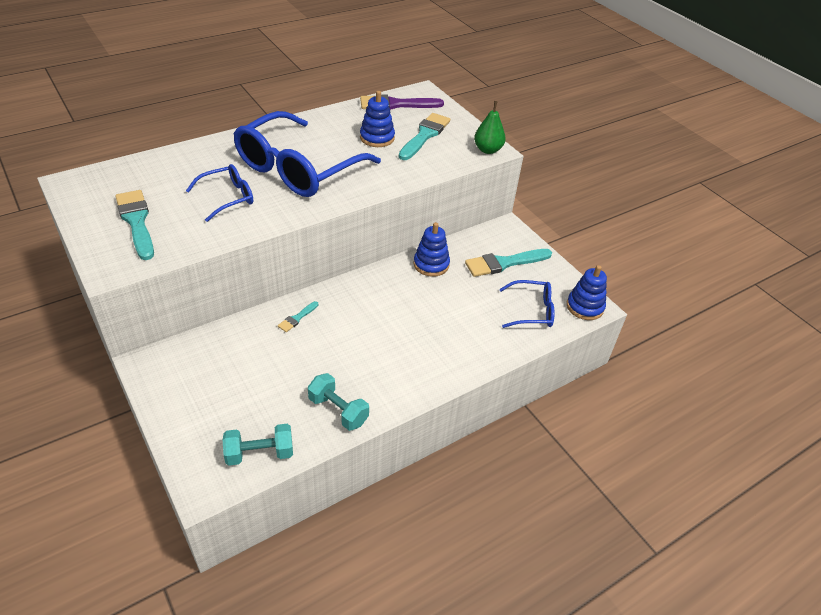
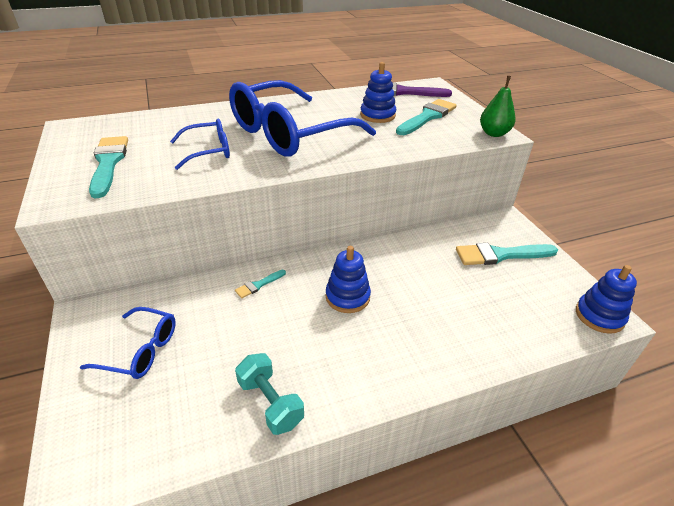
camera: 15 degrees right, 5 degrees down
turquoise dumbbell [223,424,293,466] -> none
blue stacking toy [413,222,450,277] -> blue stacking toy moved to [326,246,371,313]
blue glasses [500,280,555,328] -> blue glasses moved to [80,307,176,379]

